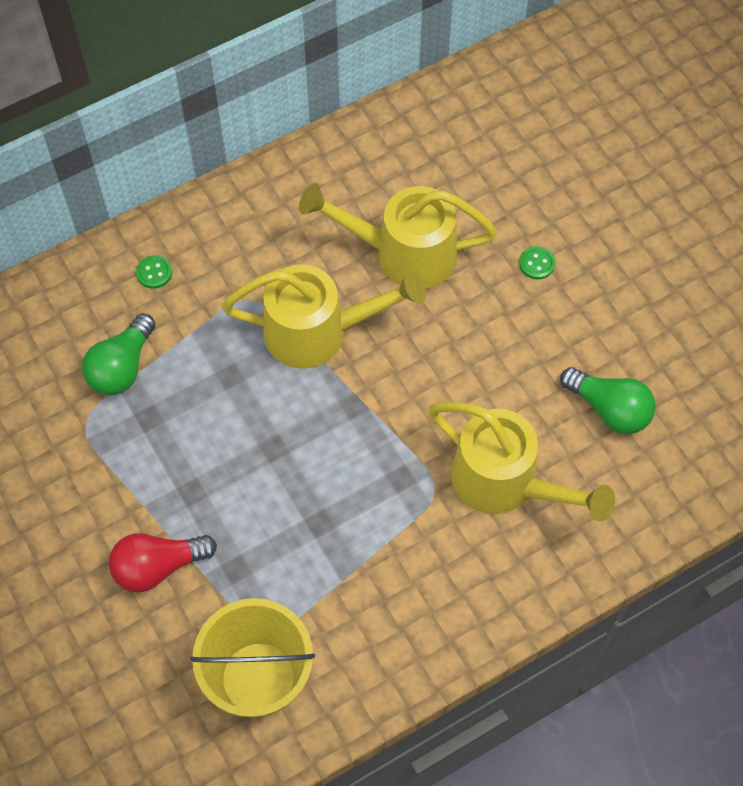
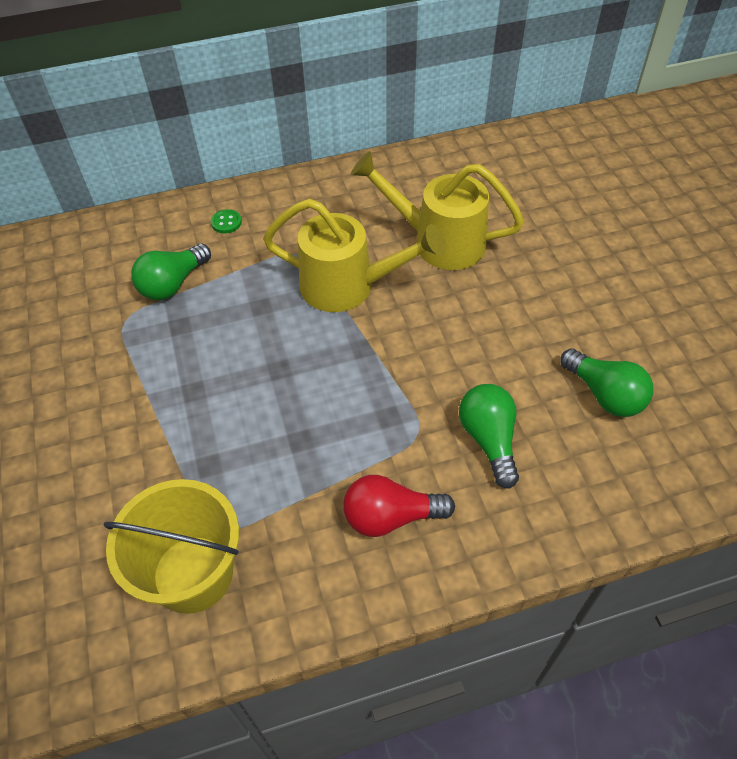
camera: 15 degrees right, 10 degrees down
red light bulb [109,533,217,592] -> red light bulb moved to [343,475,455,537]
yellow watering can [429,402,615,521] -> green light bulb [459,384,519,489]
green button [519,246,555,279] -> none

